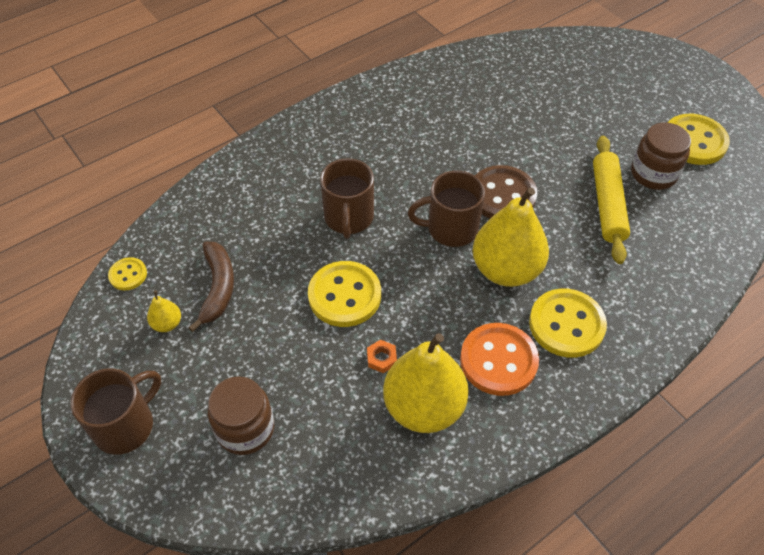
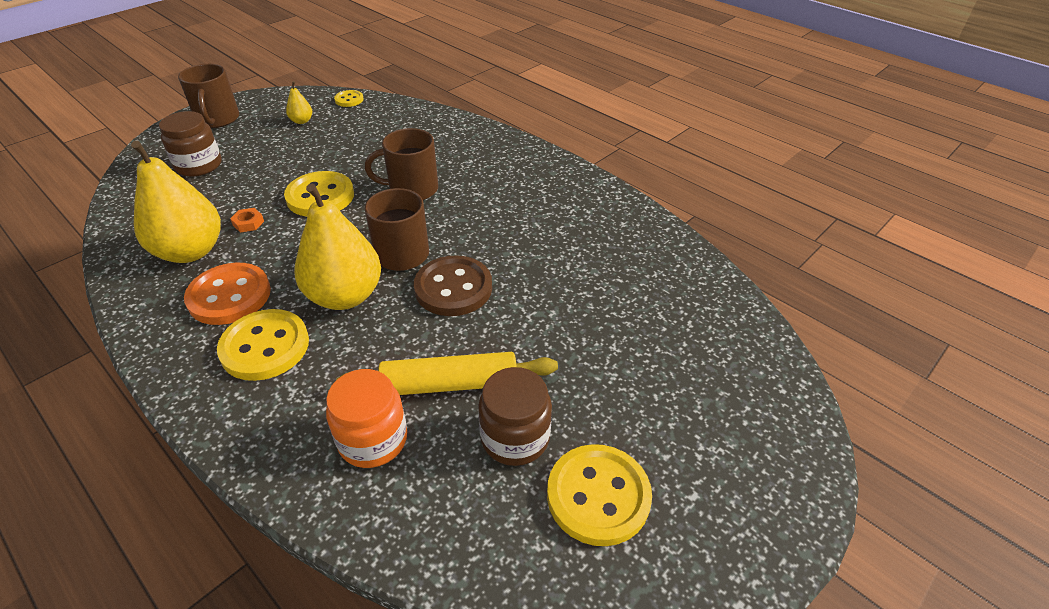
camera: 80 degrees right, 10 degrees down
brown mug [70,368,161,455] -> brown mug turned 45 degrees clockwise [178,64,239,128]
brown banana [188,242,234,332] -> none
none -> orange jar [326,369,407,468]

